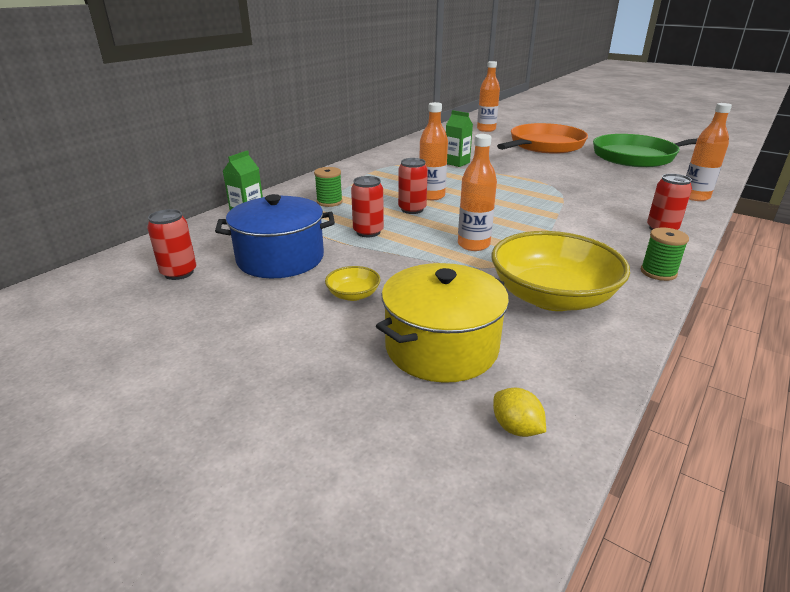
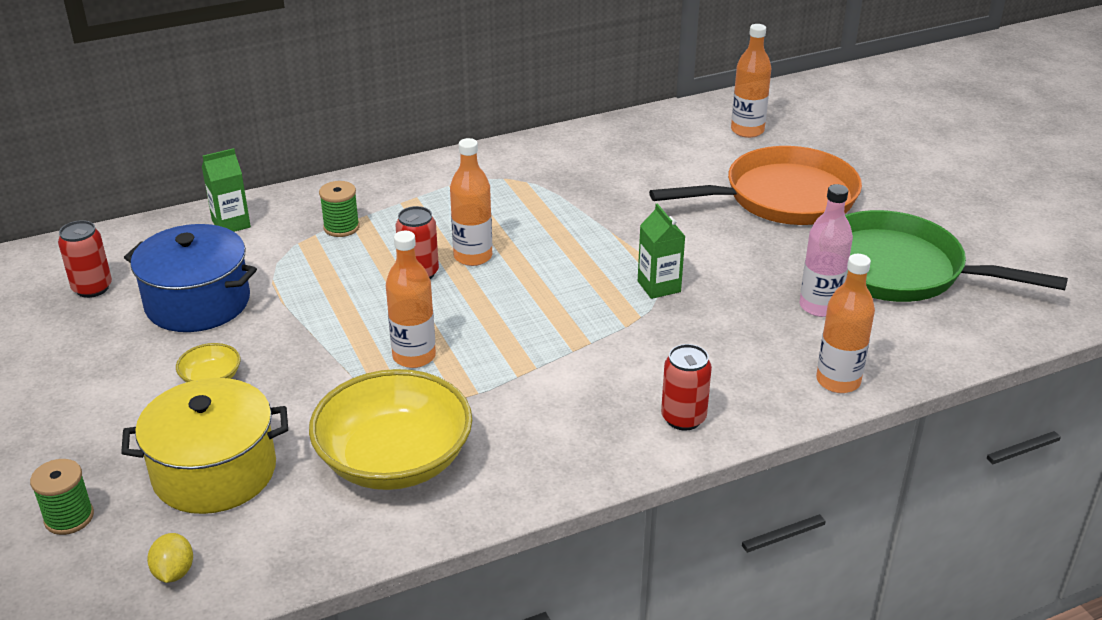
camera: 30 degrees right, 5 degrees up
red can [351,176,384,237] -> none
green carton [446,110,473,167] -> green carton moved to [638,203,685,299]
green spool [641,228,689,281] -> green spool moved to [30,459,94,535]
none -> pink bottle [800,184,853,317]

